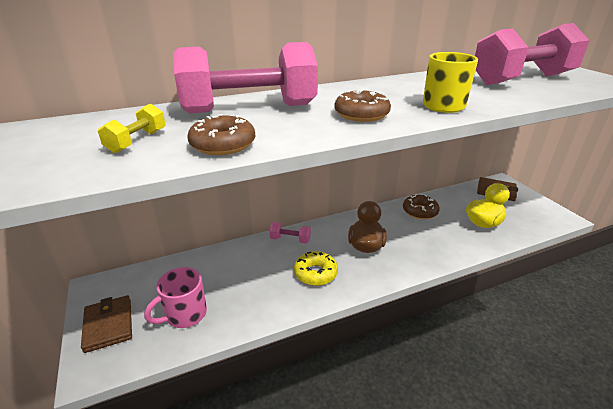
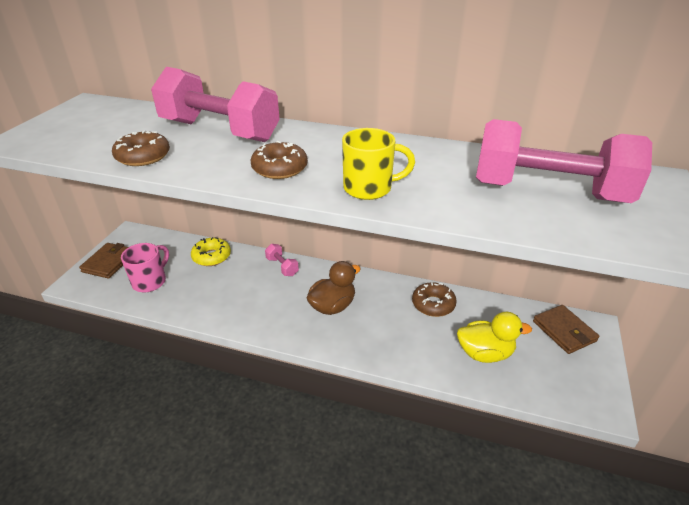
camera: 40 degrees right, 5 degrees up
yellow dumbbell [98,104,166,153] -> none
pink mug [144,267,207,328] -> pink mug turned 120 degrees clockwise [121,243,169,292]
yellow donut [294,251,338,286] -> yellow donut moved to [191,237,231,266]

